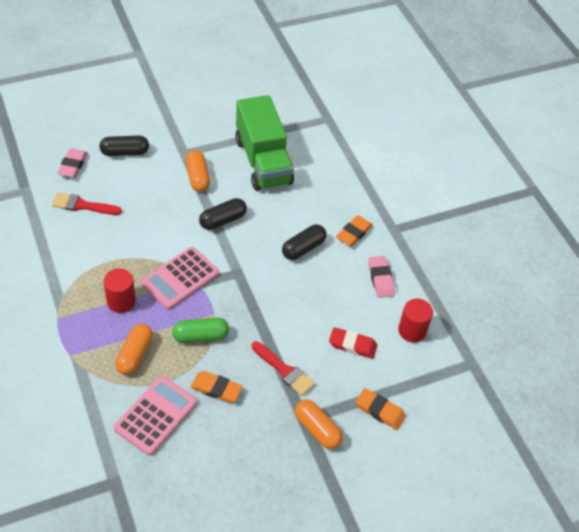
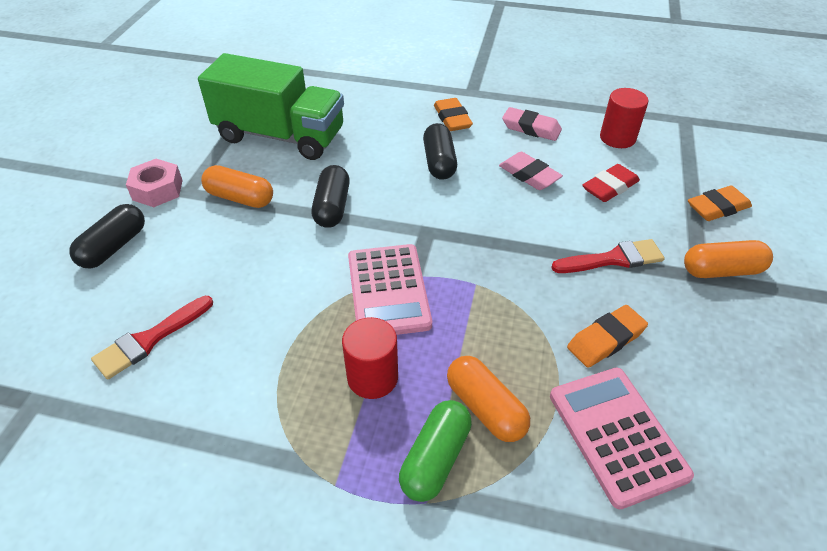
camera: 50 degrees left, 5 degrees down
pink eraser [57,148,87,178] -> pink eraser moved to [499,152,563,190]
green capsule [172,318,229,343] -> green capsule moved to [399,400,472,502]
none -> pink nut [126,159,183,207]

